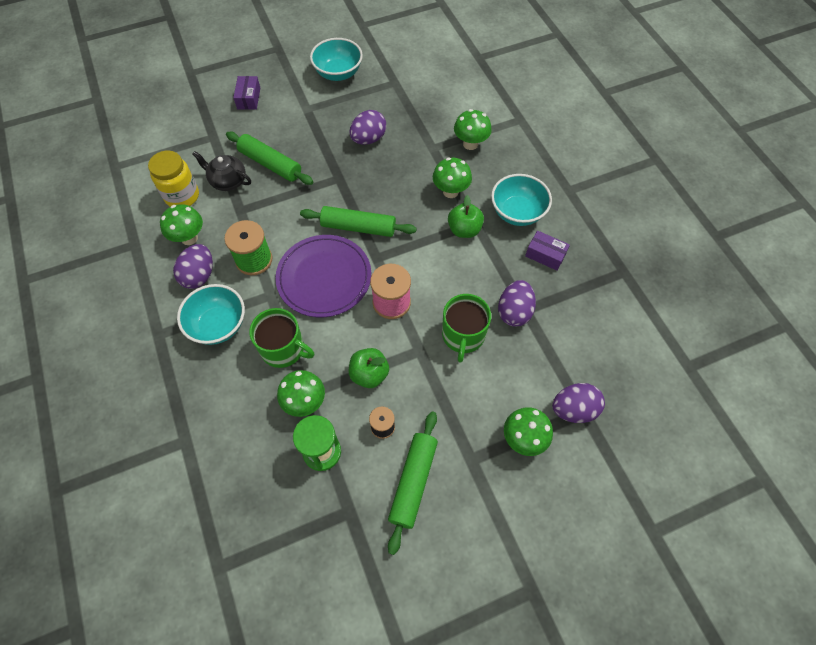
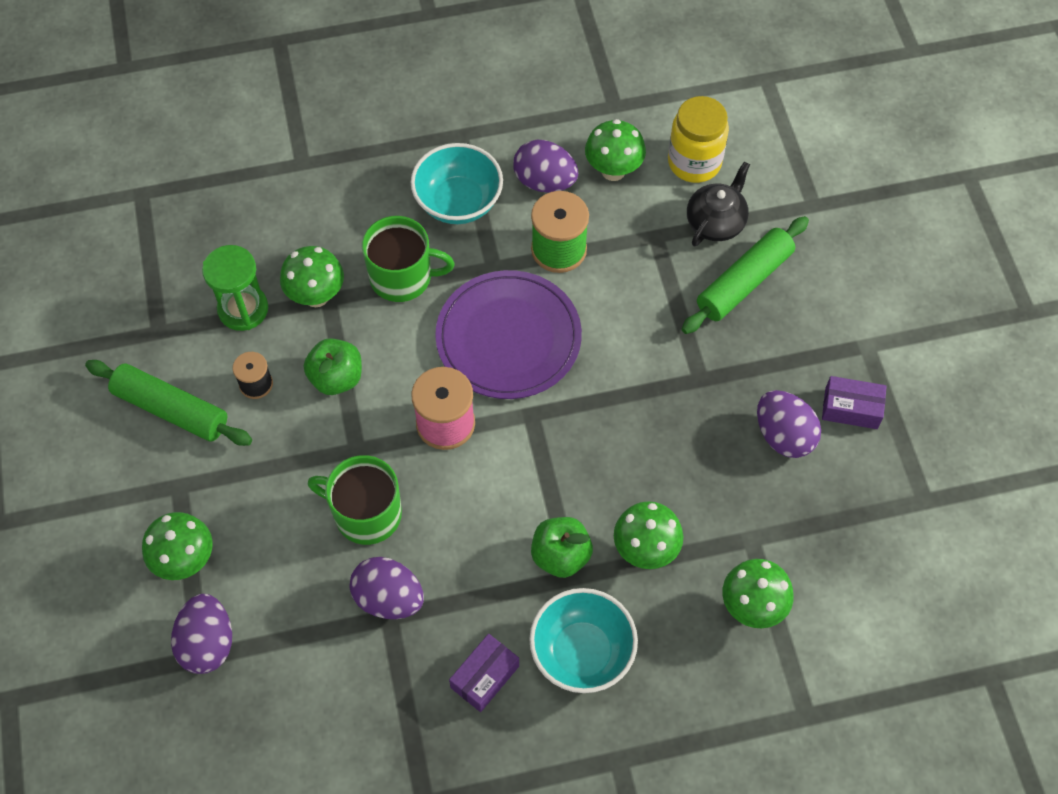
camera: 100 degrees right, 0 degrees up
purple box [233,76,260,110] -> purple box moved to [822,376,887,429]
green mug [249,308,314,368] -> green mug turned 120 degrees counterclockwise [362,216,455,302]
green rolling pin [300,206,417,237] -> none
turquoise bowl [310,38,363,81] -> none

